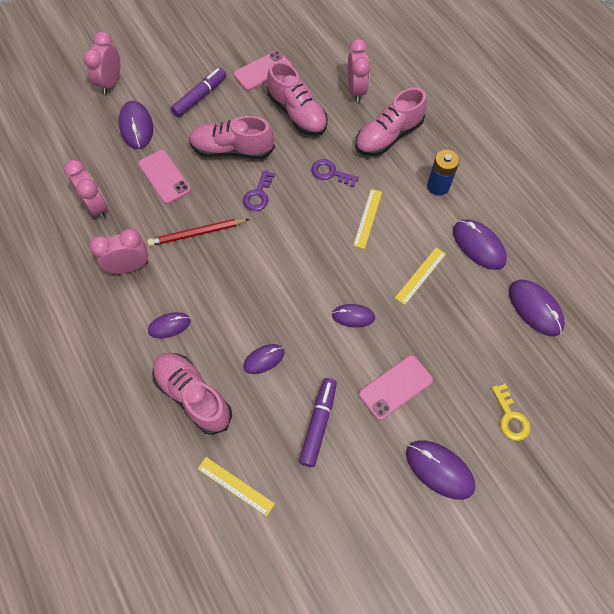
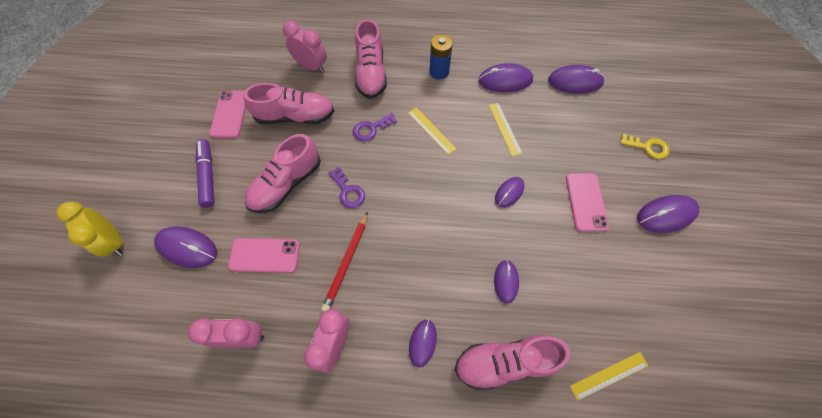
camera: 55 degrees left, 0 degrees up
pink clock [83,32,120,95] -> yellow clock [57,202,123,257]
purple marker [299,378,337,467] -> none

